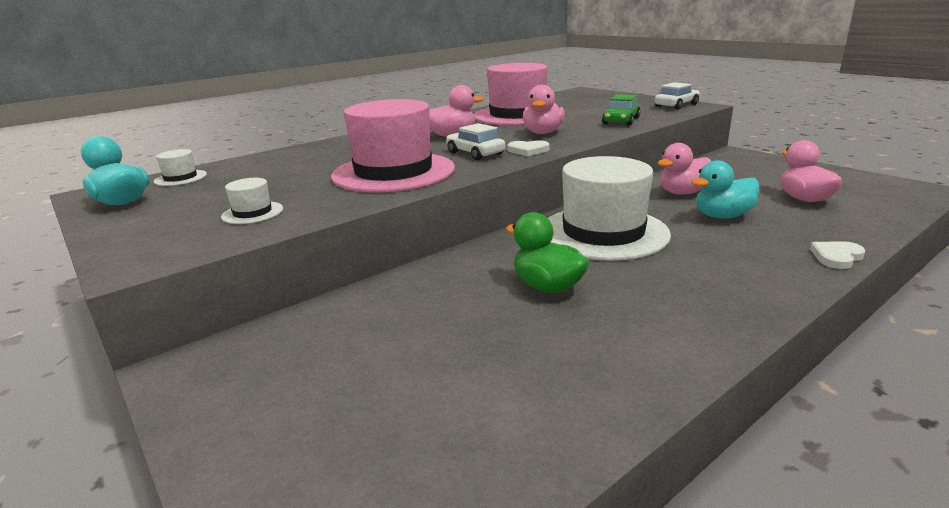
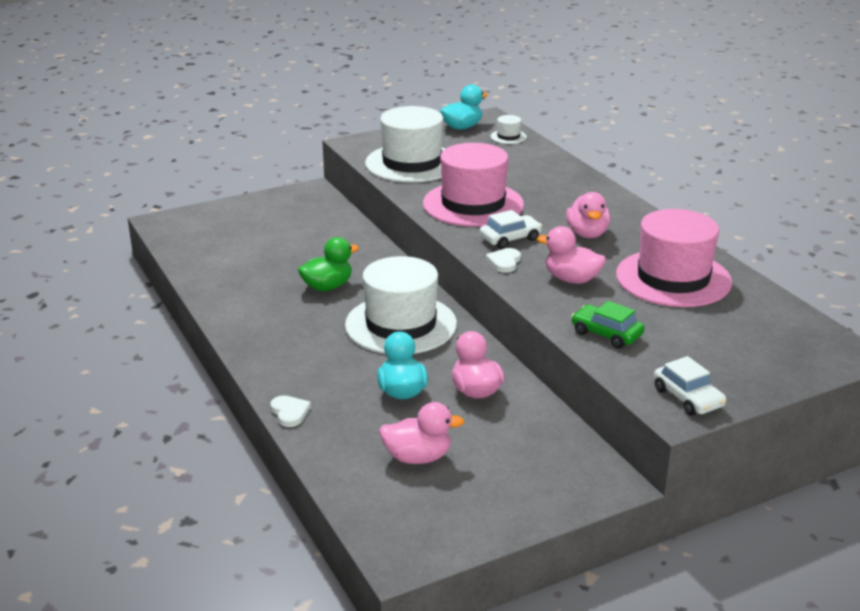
camera: 100 degrees right, 5 degrees up
white hat [221,178,283,224] -> white hat [365,106,446,183], size x2.46

